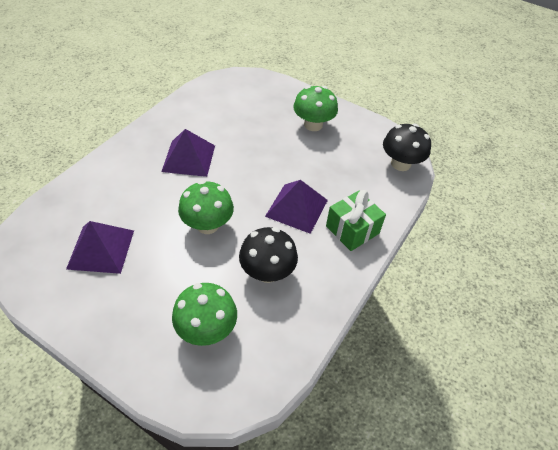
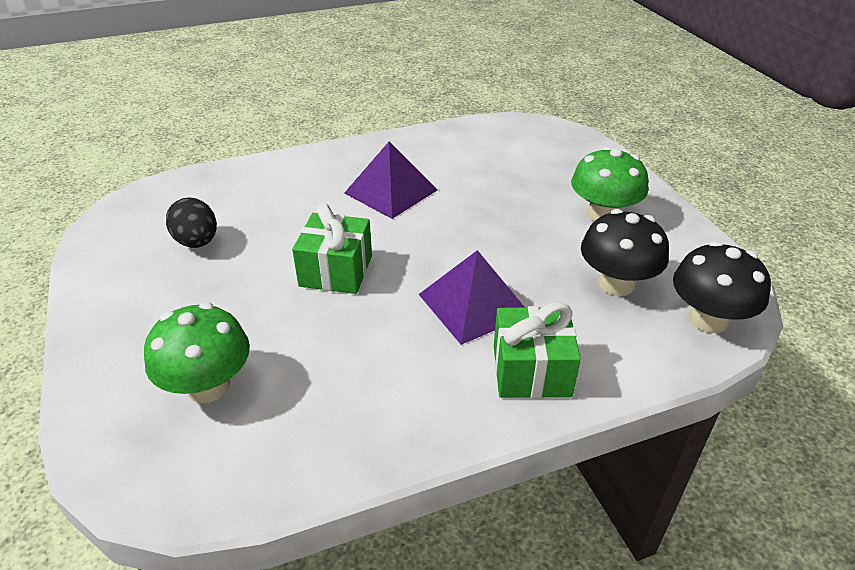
camera: 40 degrees right, 10 degrees down
purple pyramid [66,221,134,274] -> black egg [166,197,217,248]
green mushroom [178,180,234,234] -> green gift [292,203,372,294]
black mushroom [239,227,298,283] -> black mushroom moved to [581,209,669,296]

